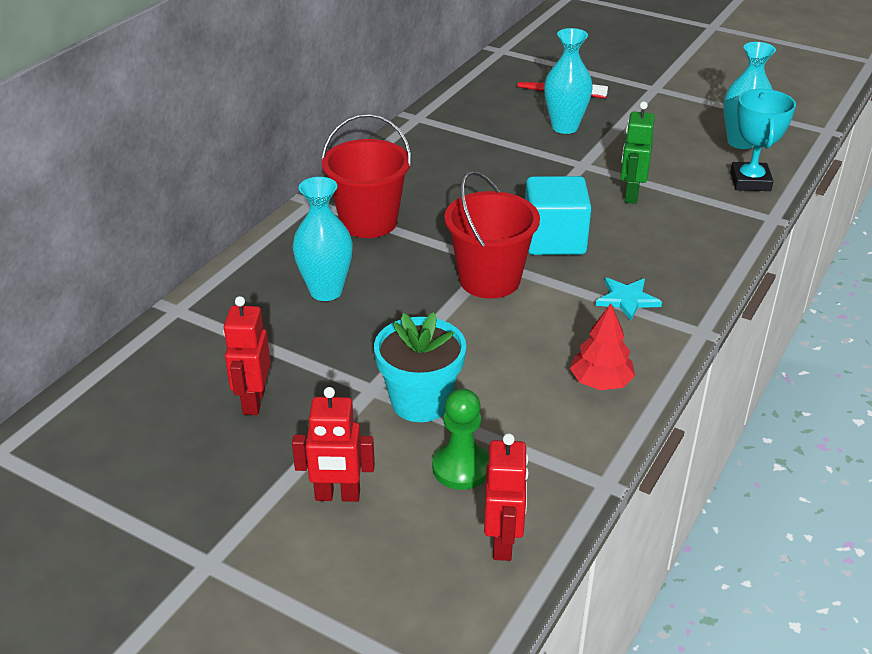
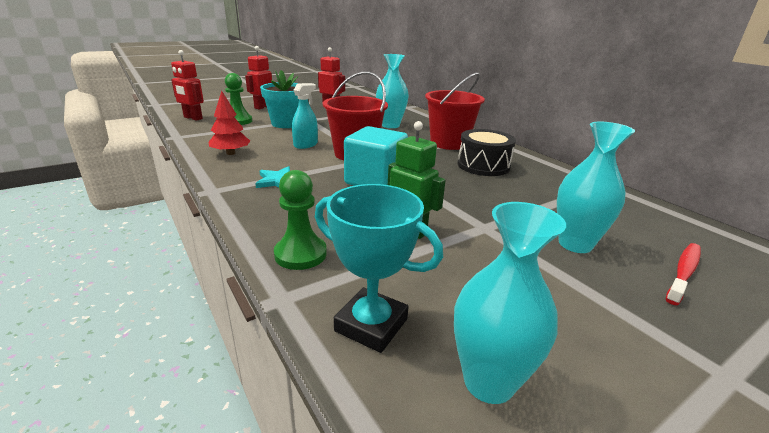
camera: 115 degrees right, 10 degrees down
none -> green pawn [274,170,327,270]
none -> turquoise spray bottle [292,83,318,149]
none -> black drum [458,129,516,176]

